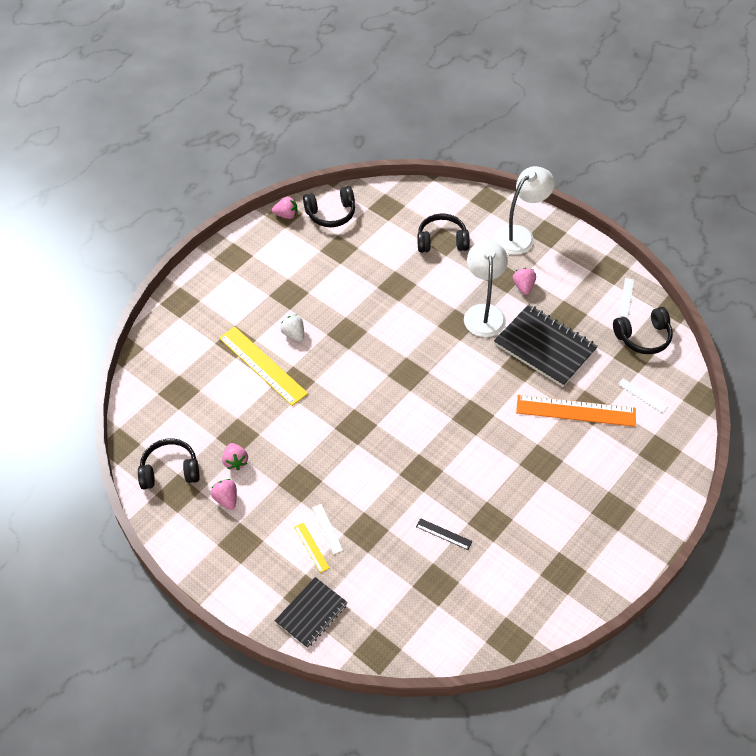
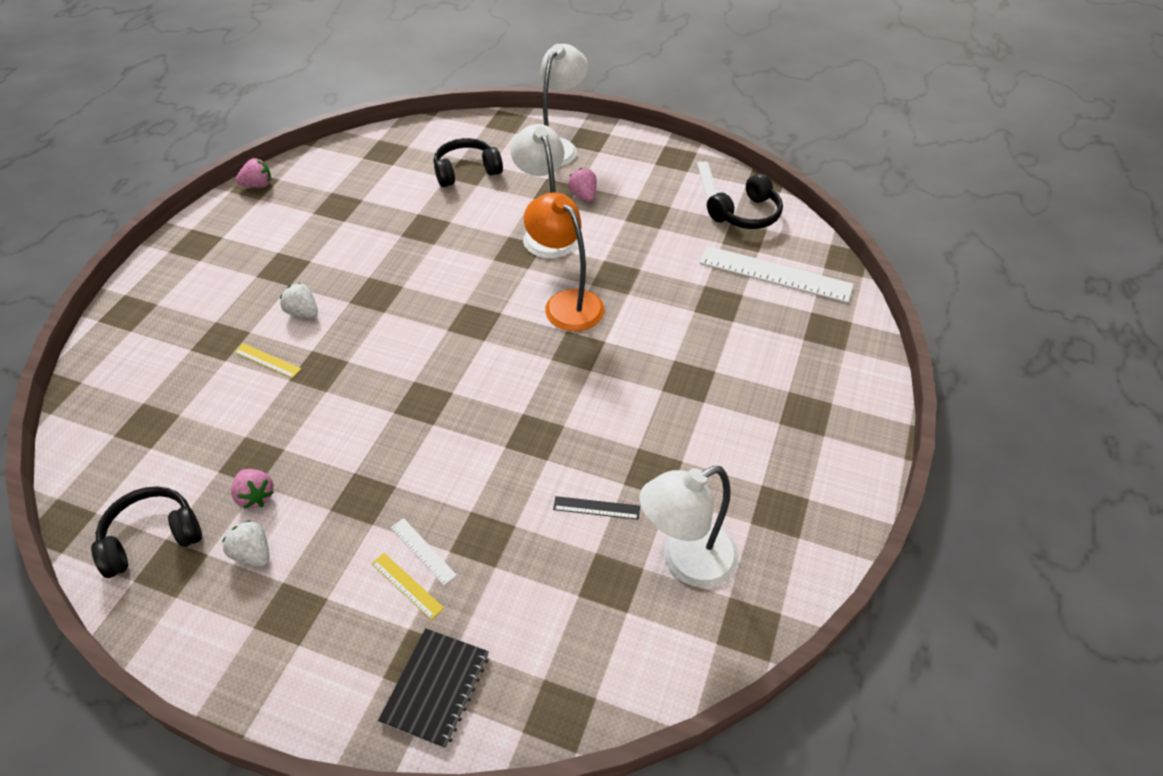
camera: 20 degrees left, 5 degrees down
pink strawberry [211,479,237,510] -> white strawberry [222,520,269,567]
yellow ruler [219,327,308,406] -> yellow ruler [234,343,301,378], size x0.45
black headphones [303,186,355,227] -> none
black notebook [494,304,598,387] -> none
orange ruler [516,395,636,427] -> none
white ruler [618,378,667,413] -> white ruler [700,246,854,303], size x2.20
none -> orange lamp [524,192,604,331]
none -> white lamp [639,466,739,588]

